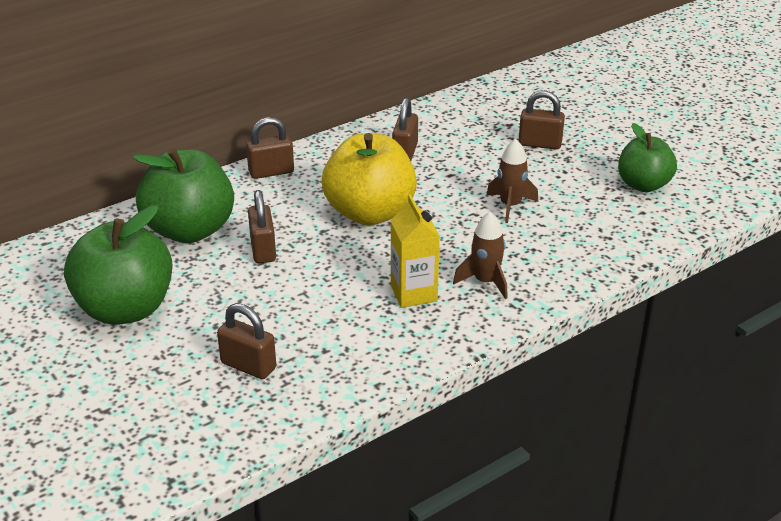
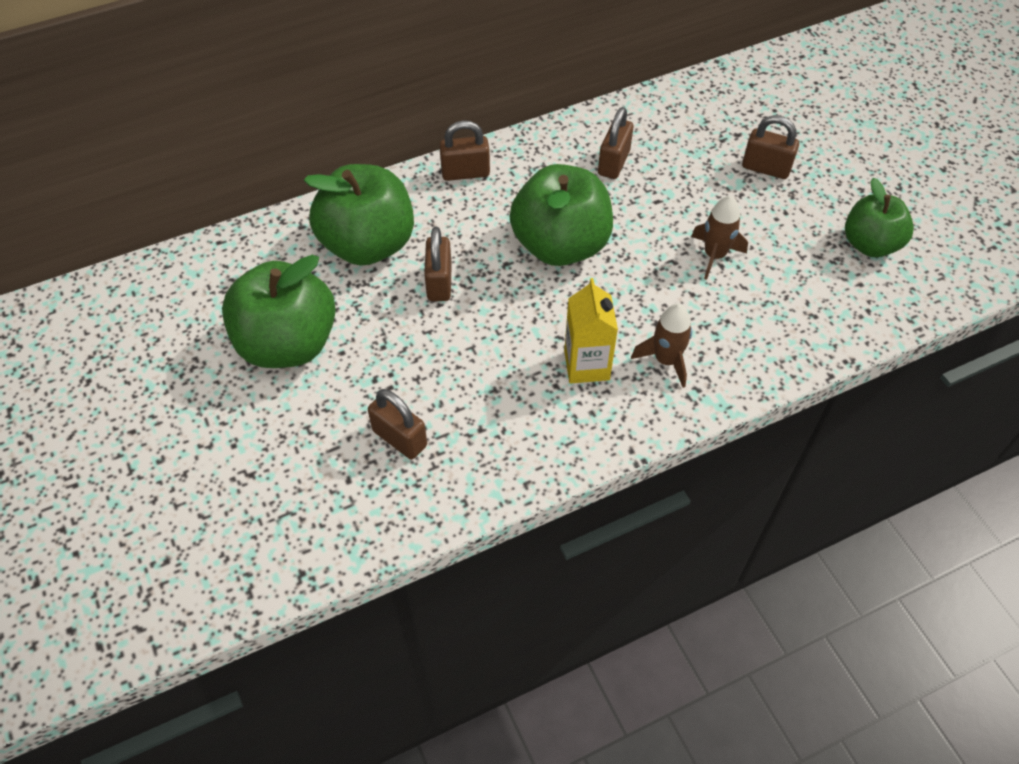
camera: 10 degrees right, 20 degrees up
yellow apple [322,133,417,225] -> green apple [510,164,613,266]

